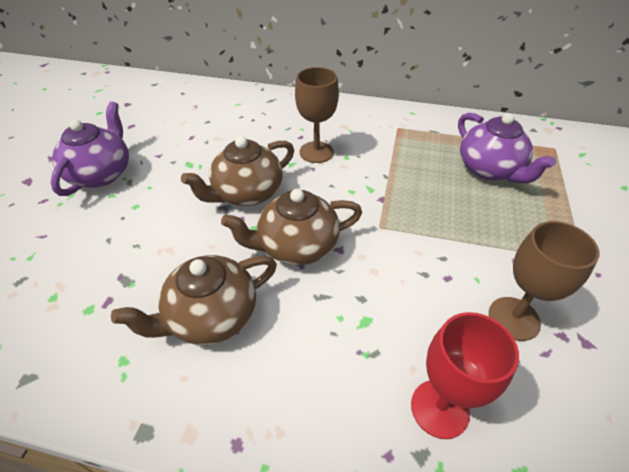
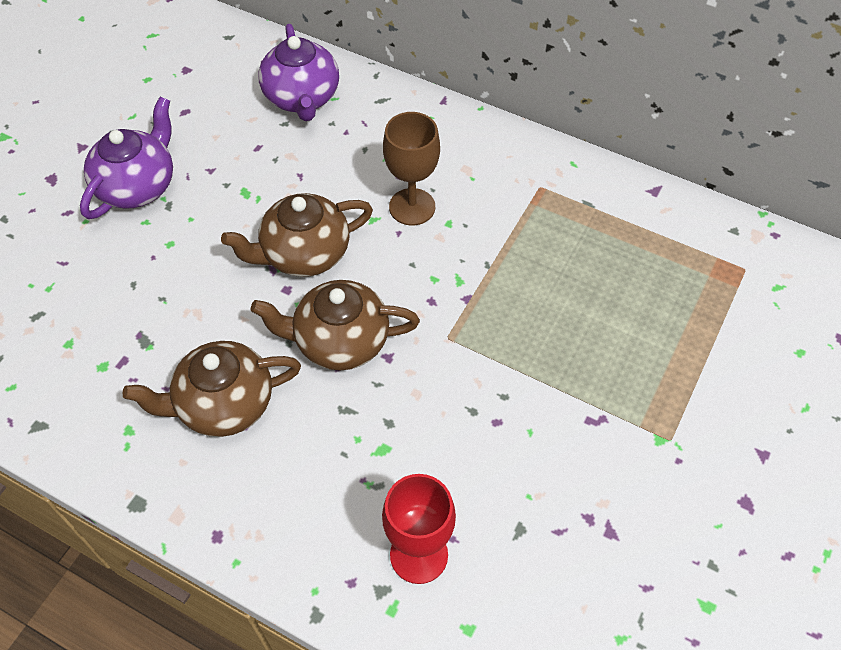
camera: 15 degrees right, 10 degrees up
purple teapot [458,113,556,183] -> purple teapot moved to [258,24,339,121]
brown goblet [489,221,600,341] -> none

